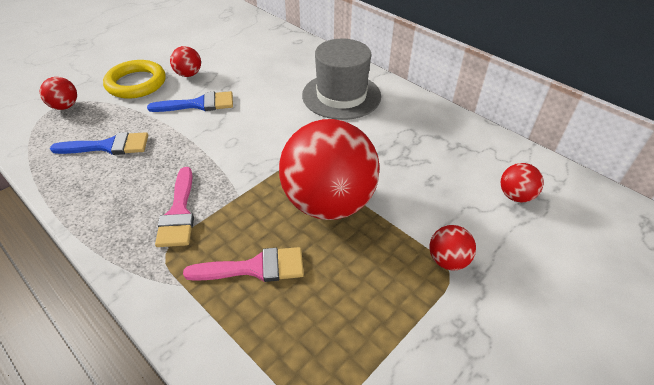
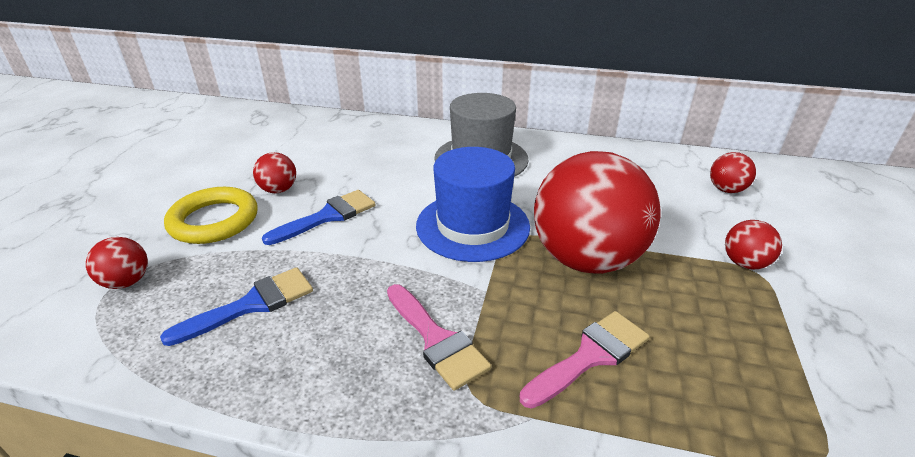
camera: 30 degrees left, 10 degrees down
none -> blue hat [416,147,530,262]

